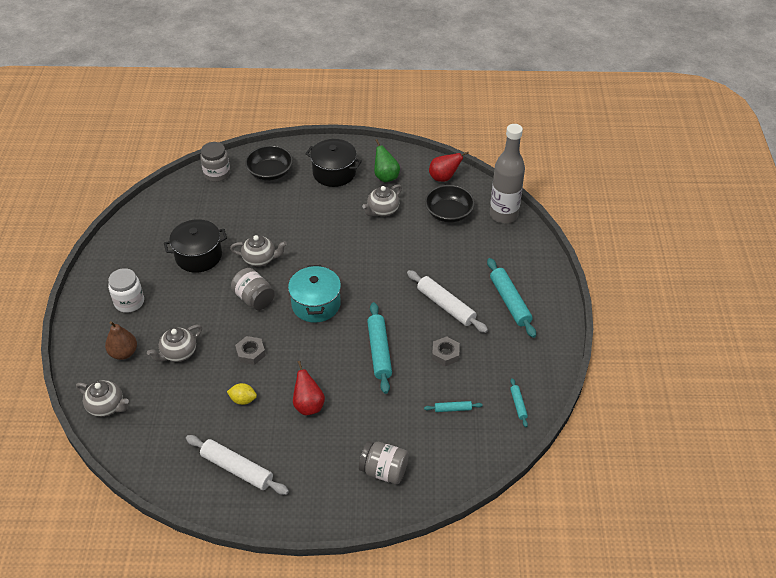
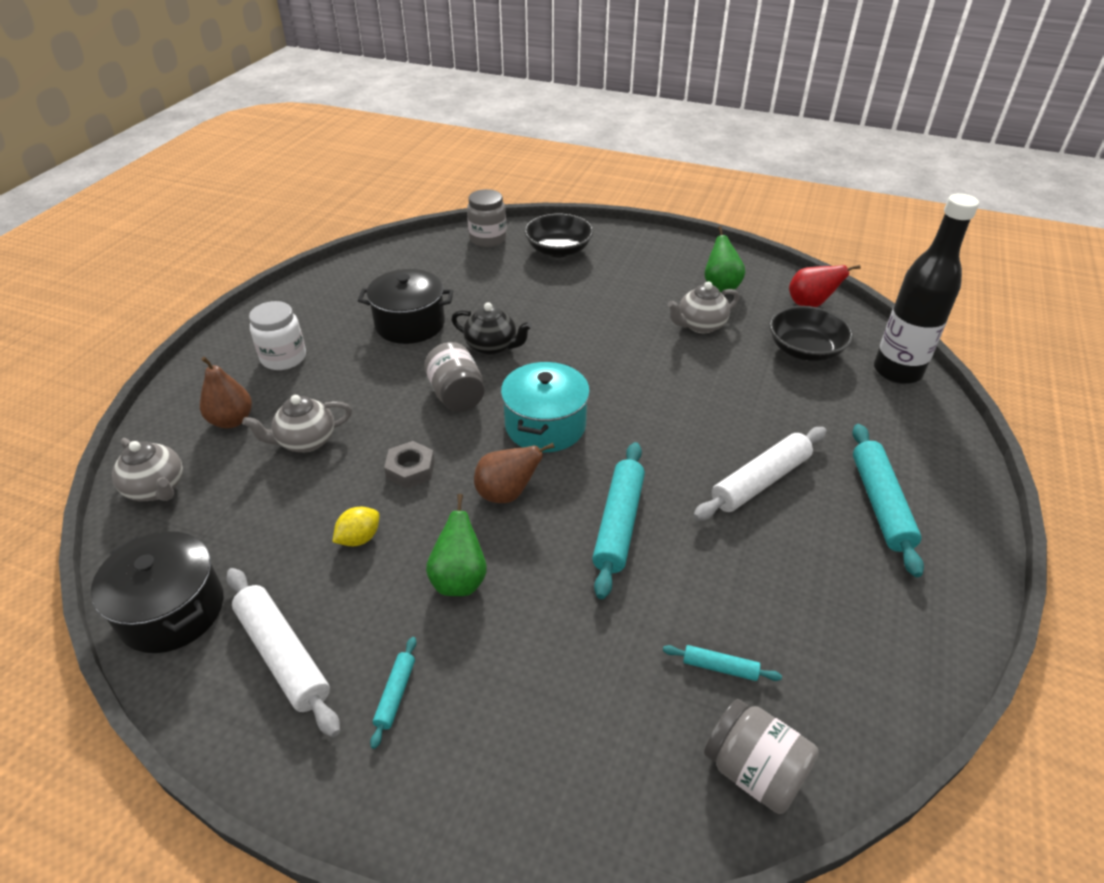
camera: 20 degrees right, 5 degrees down
yellow lemon [227,383,257,405] -> yellow lemon turned 75 degrees counterclockwise [332,507,379,546]
grey teapot [230,235,287,267] -> black teapot [451,302,532,356]
red pear [293,361,325,415] -> green pear [426,494,487,596]
black pot [305,139,362,187] -> black pot moved to [91,531,223,653]
grey jar [359,441,409,484] -> grey jar moved to [704,699,819,814]
white rolling pin [407,270,488,333] -> white rolling pin turned 75 degrees clockwise [693,427,827,521]
grey nut [432,336,460,366] -> none
grey bottle [490,124,525,223] -> black bottle [874,193,979,384]
turquoise rolling pin [510,378,528,427] -> turquoise rolling pin moved to [370,637,416,749]
none -> brown pear [474,443,555,503]

